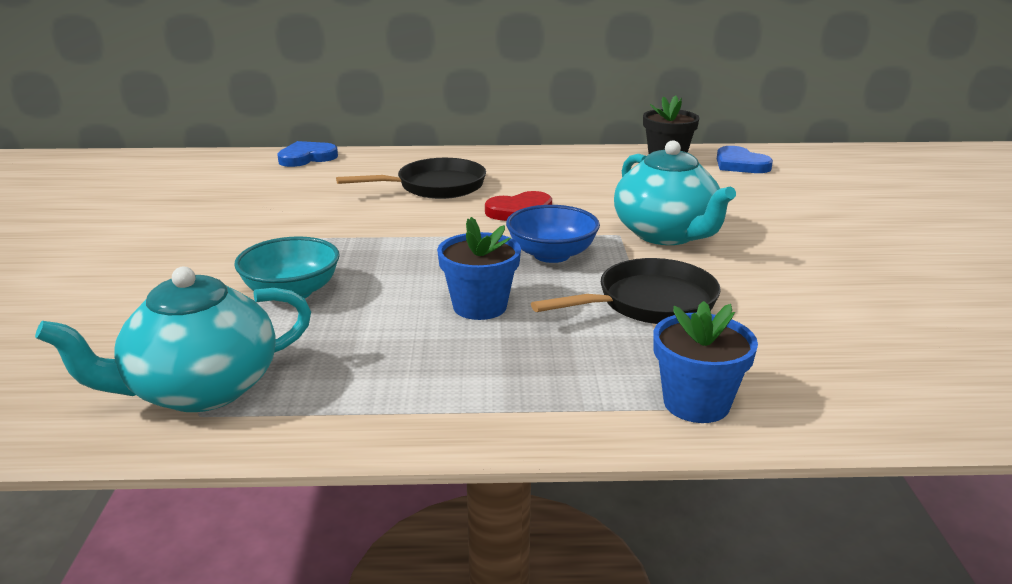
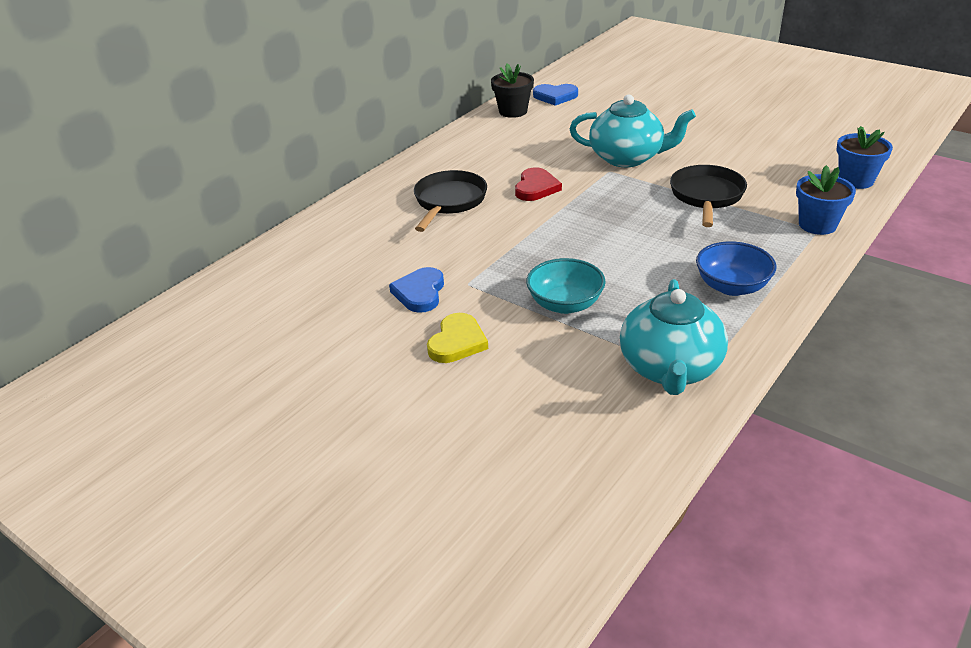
camera: 50 degrees left, 10 degrees up
blue heart [277,141,338,167] -> blue heart moved to [389,267,444,313]
blue flower pot [437,217,521,320] -> blue flower pot moved to [837,126,893,189]
blue bowl [506,205,600,263] -> blue bowl moved to [696,241,776,296]
none -> yellow heart [427,313,488,363]

